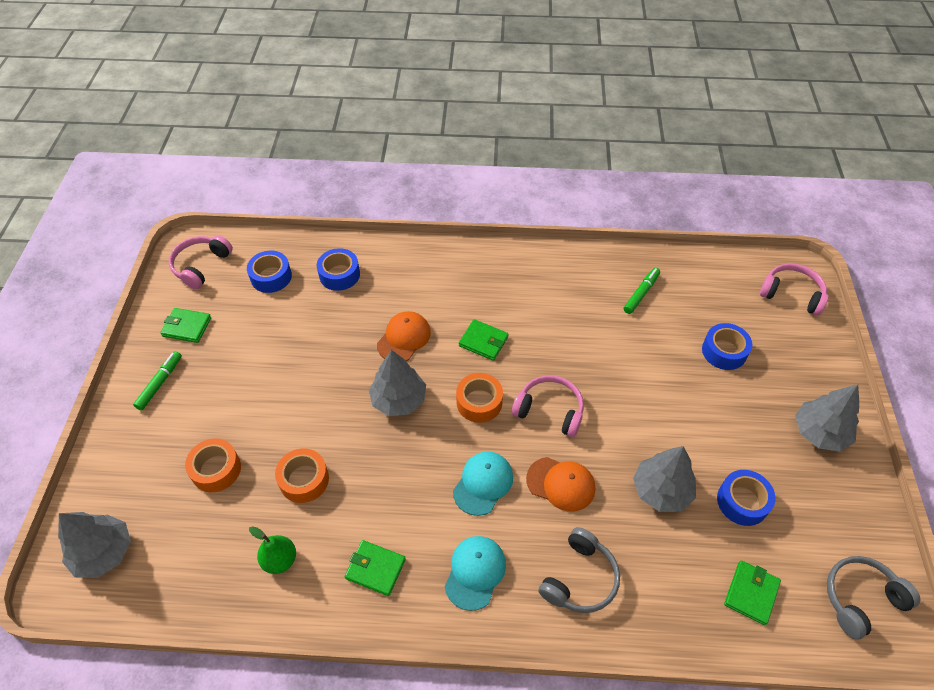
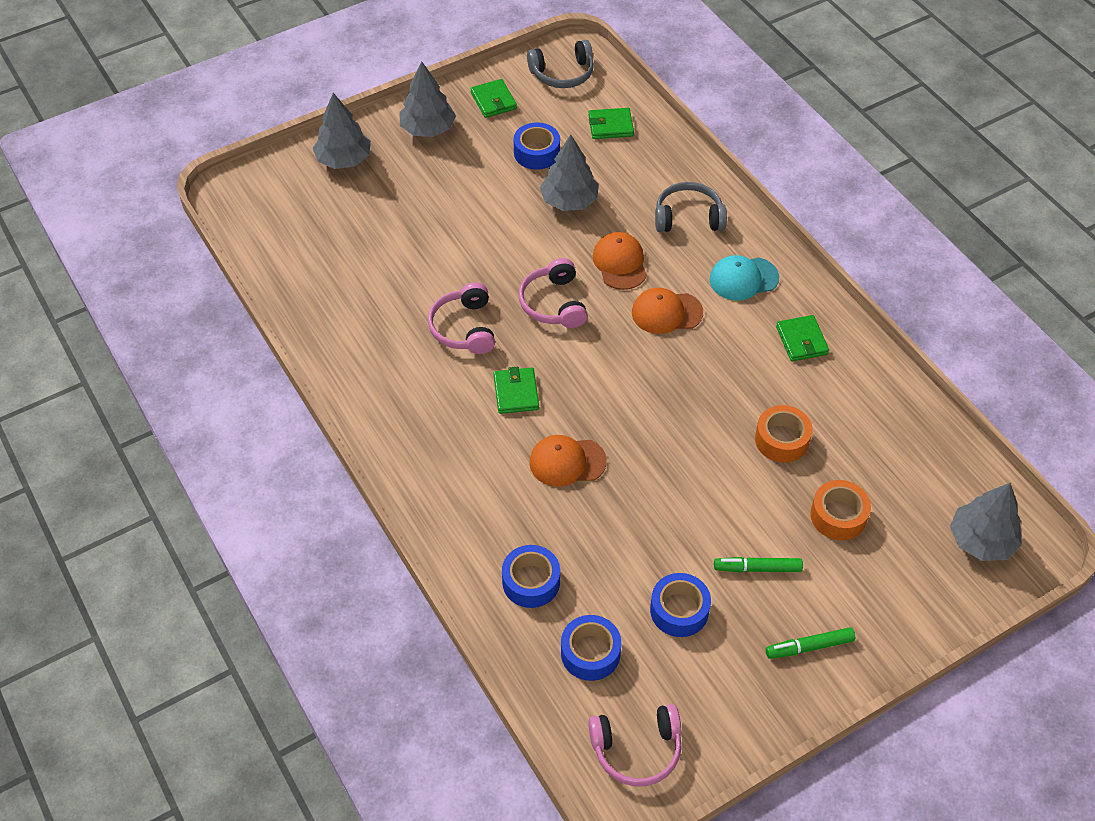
camera: 125 degrees left, 0 degrees up
green wallet [160,308,211,343] -> green wallet moved to [470,79,517,118]
green pear [249,526,296,574] -> none
grey tree [369,350,426,416] -> grey tree moved to [313,93,371,169]
turquoise cap [453,452,513,516] -> orange cap [632,288,703,334]
orange tape [456,373,503,423] -> none
green marker [624,268,660,314] -> green marker moved to [714,557,803,572]
blue tape [702,323,752,370] -> blue tape moved to [650,573,711,637]
pink headphones [760,263,828,316] -> pink headphones moved to [428,282,495,354]
grey headphones [827,556,920,640] -> grey headphones turned 45 degrees counterclockwise [527,40,594,88]

